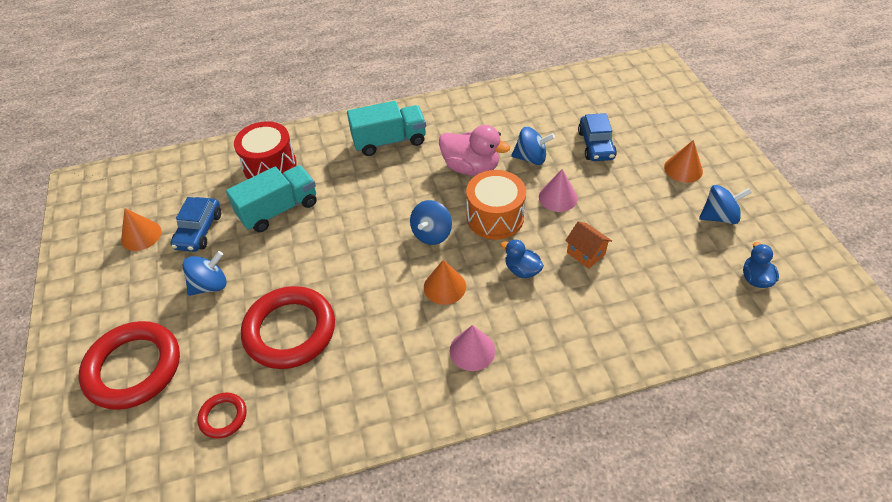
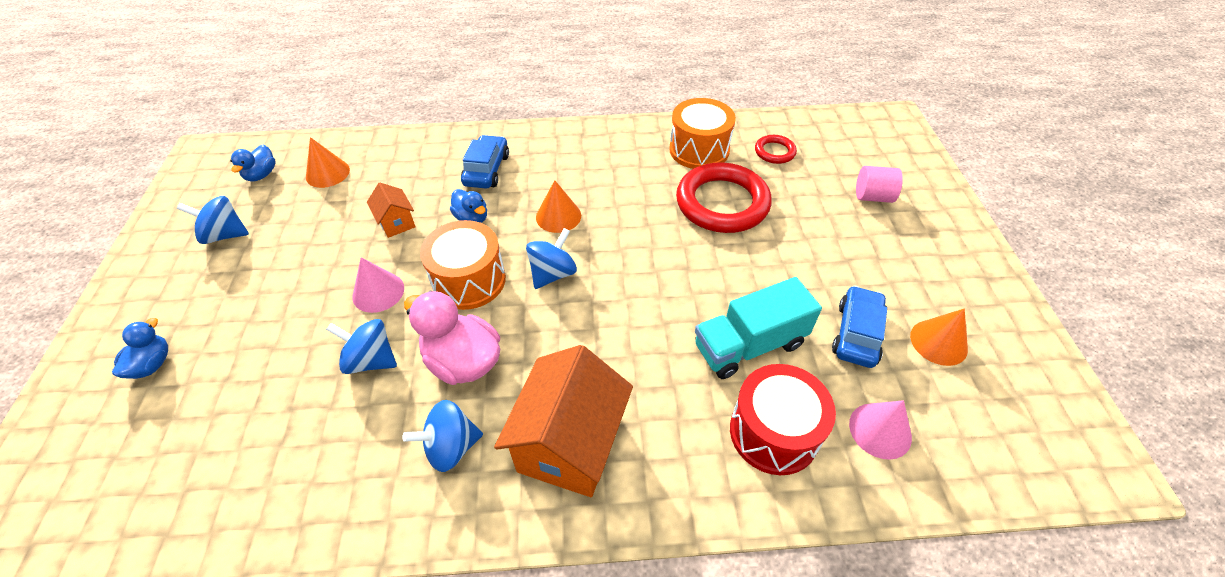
camera: 170 degrees left, 0 degrees up
red ring [79,321,180,410] -> pink cylinder [856,166,903,203]
blue spinning top [183,251,227,296] -> blue spinning top moved to [402,400,483,472]
turquoise truck [347,101,426,156] -> orange house [494,345,633,497]
pink cone [450,325,496,371] -> pink cone moved to [849,400,912,460]
blue car [578,113,617,161] -> blue car moved to [461,135,509,188]
orange cone [664,140,703,183] -> orange cone moved to [306,137,350,188]
none -> blue duck [112,318,168,379]
none -> orange drum [669,98,736,169]

